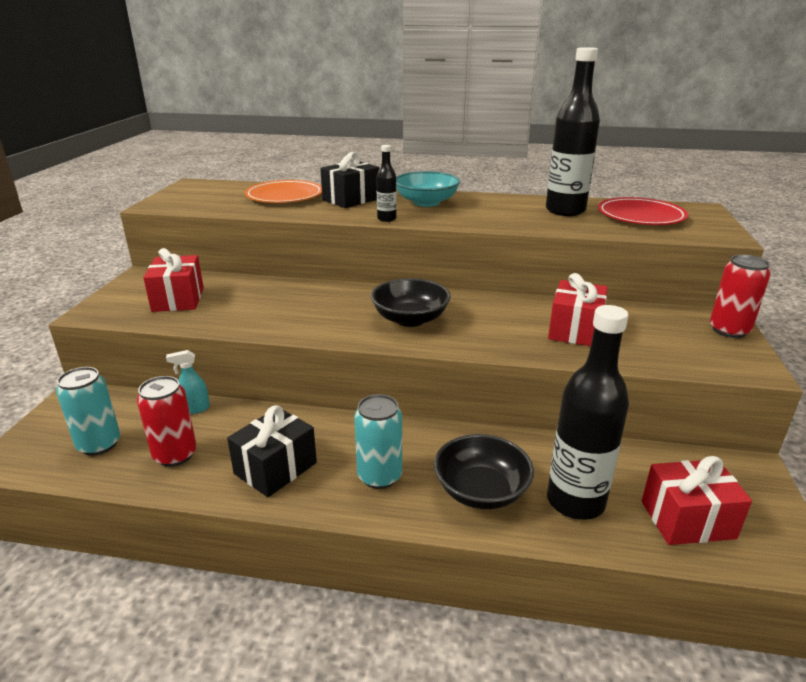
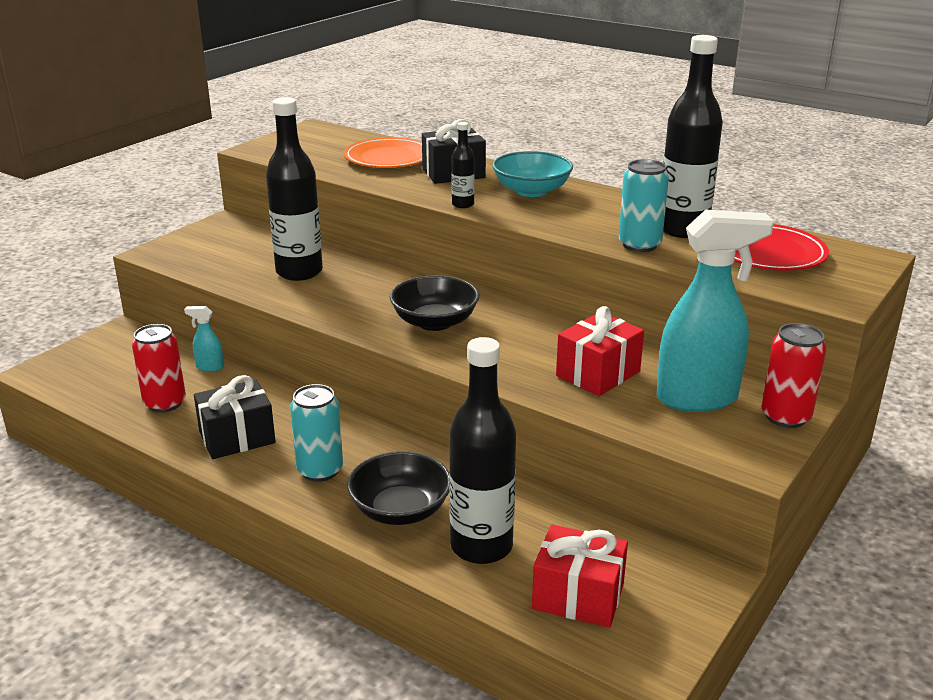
camera: 25 degrees right, 0 degrees up
turquoise can [56,367,120,456] -> turquoise can moved to [619,159,669,252]
red gift [143,248,204,312] -> none
none -> black bottle [266,97,323,281]
none -> turquoise spray bottle [656,210,774,412]

